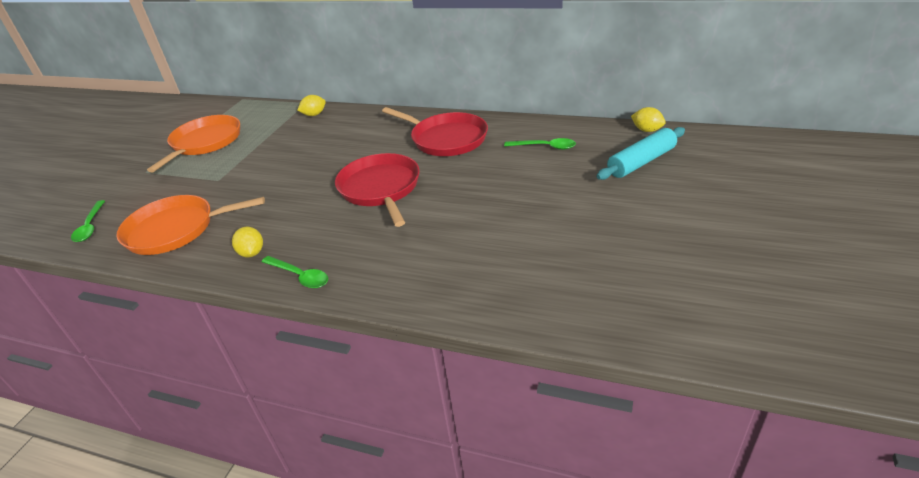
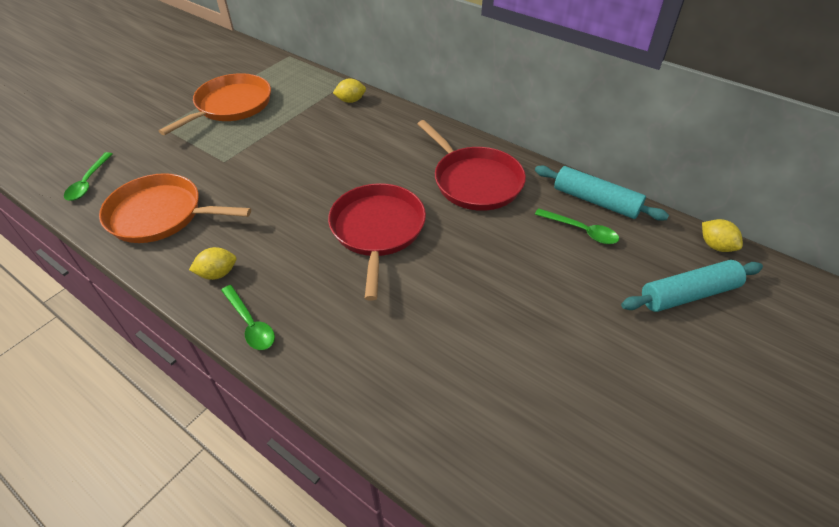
camera: 15 degrees right, 10 degrees up
yellow lemon [232,227,263,257] -> yellow lemon turned 75 degrees clockwise [189,247,236,280]
none -> turquoise rolling pin [535,165,669,221]

